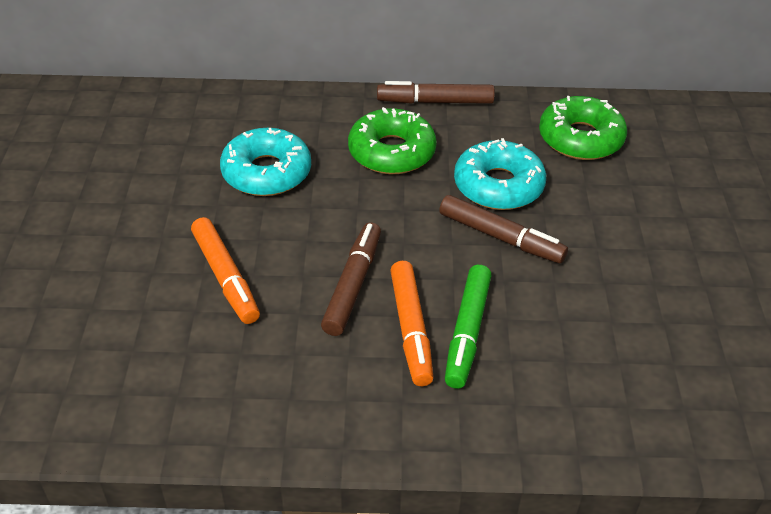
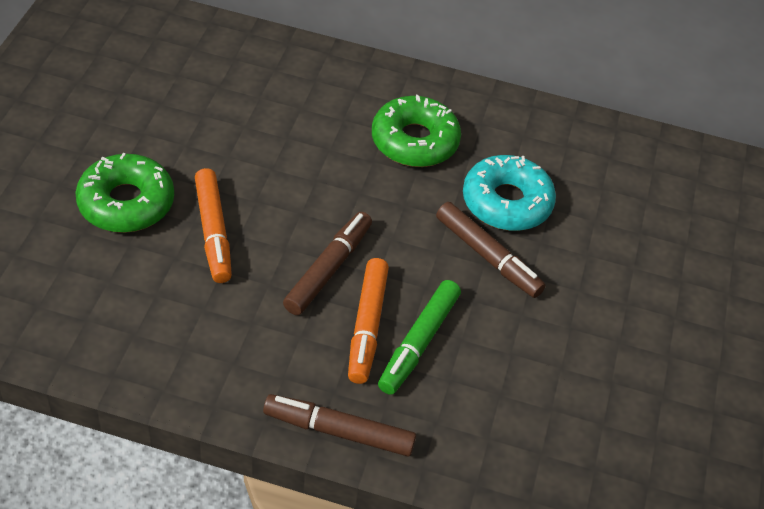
camera: 10 degrees right, 5 degrees up
turquoise donut [220,128,311,196] -> none
brown marker [377,81,495,104] -> brown marker moved to [263,394,416,457]
green donut [539,96,627,160] -> green donut moved to [76,153,174,233]

